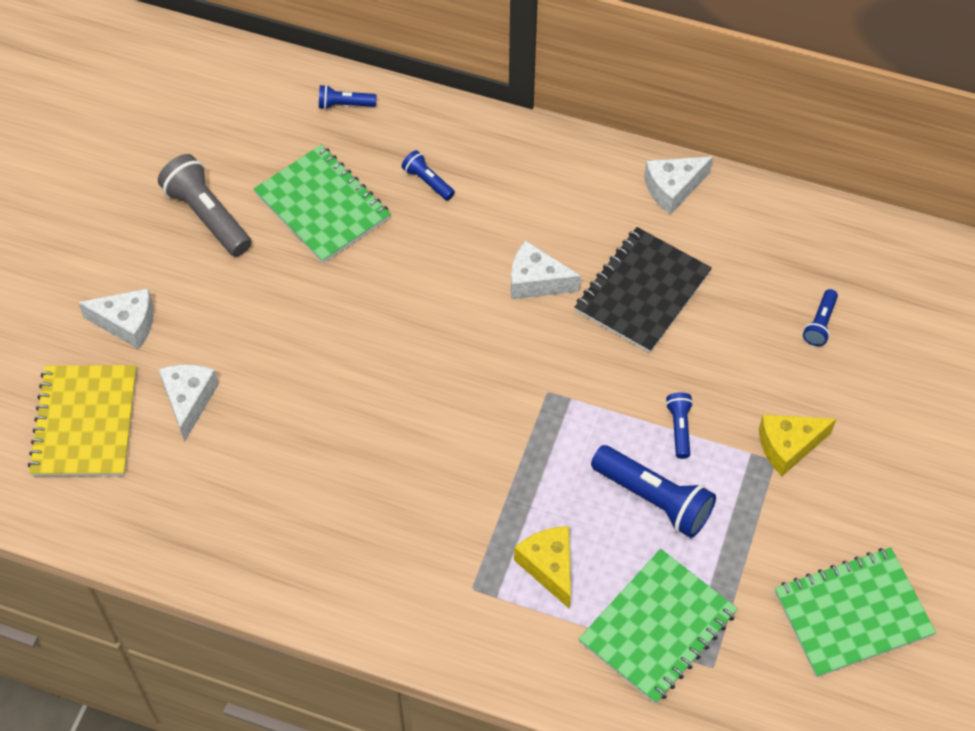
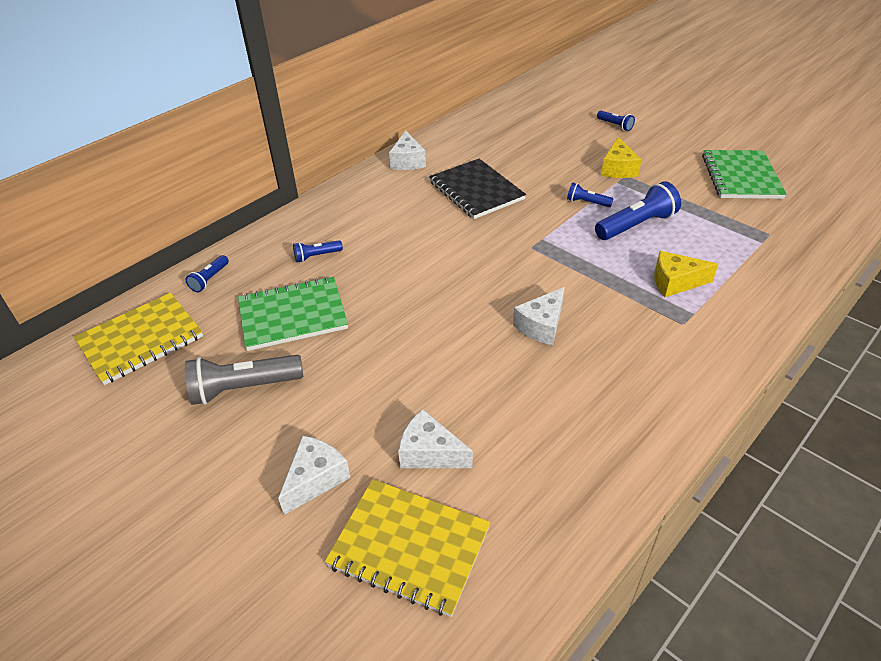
camera: 65 degrees left, 15 degrees down
white cheese [511,240,581,299] -> white cheese moved to [513,287,565,345]
green notebook [579,549,738,704] -> none
blue flashlight [803,289,838,346] -> blue flashlight moved to [597,111,635,131]
none -> yellow notebook [74,293,203,385]

